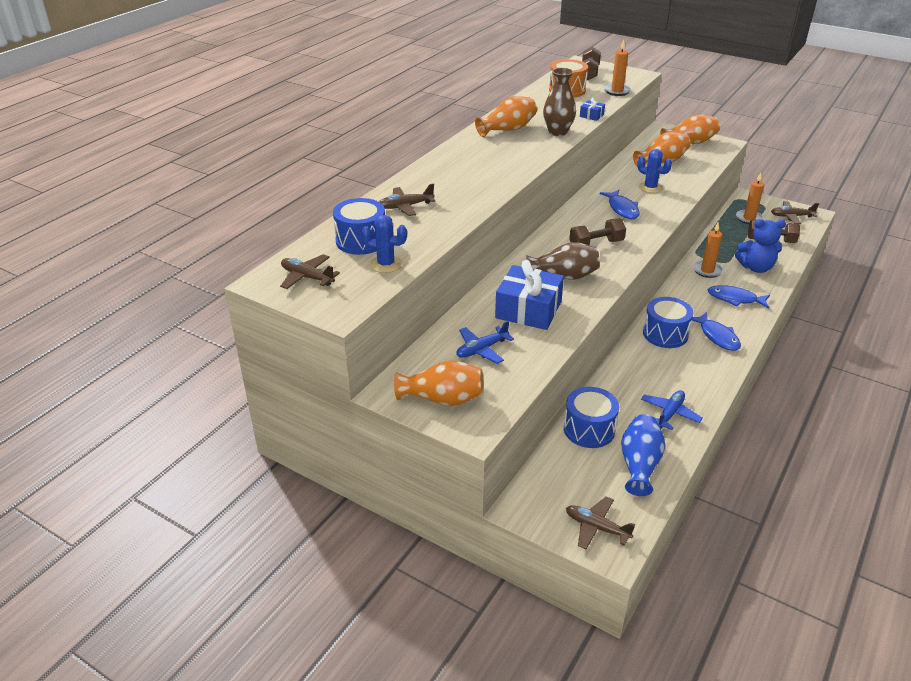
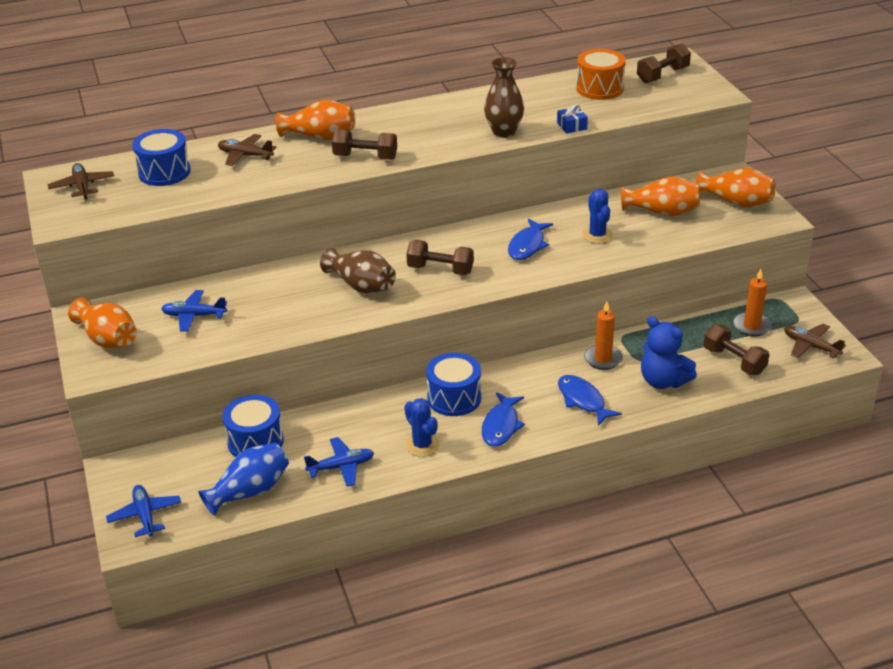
camera: 40 degrees right, 0 degrees up
blue cactus [361,215,407,273] -> blue cactus moved to [404,398,439,457]
orange vase [475,96,537,137] -> orange vase moved to [276,100,355,140]
blue gift [495,260,564,330] -> none
brown plane [566,497,635,550] -> blue plane [106,485,181,537]
orange candle [604,40,631,96] -> none
none -> brown dumbbell [332,129,397,160]

